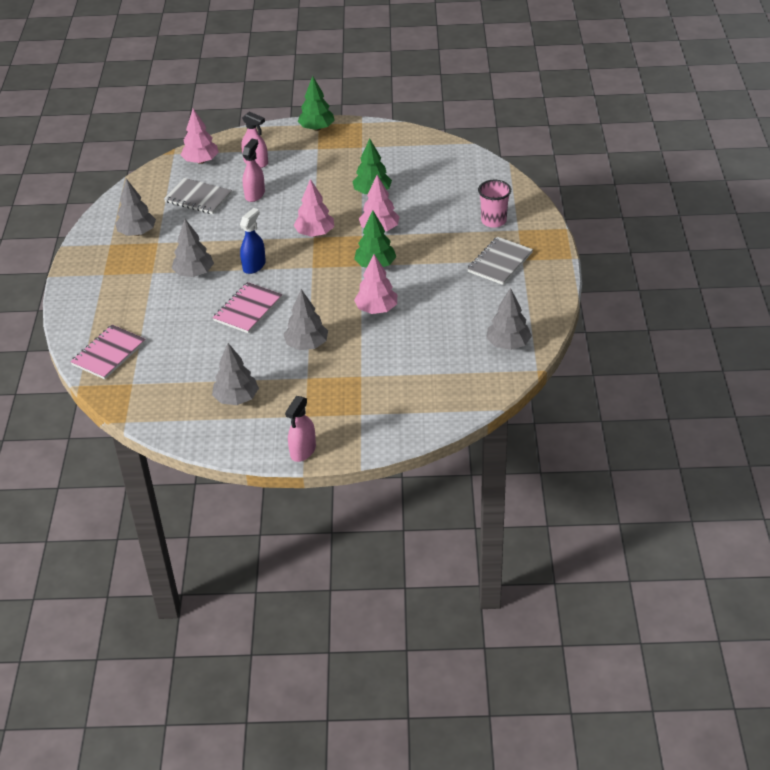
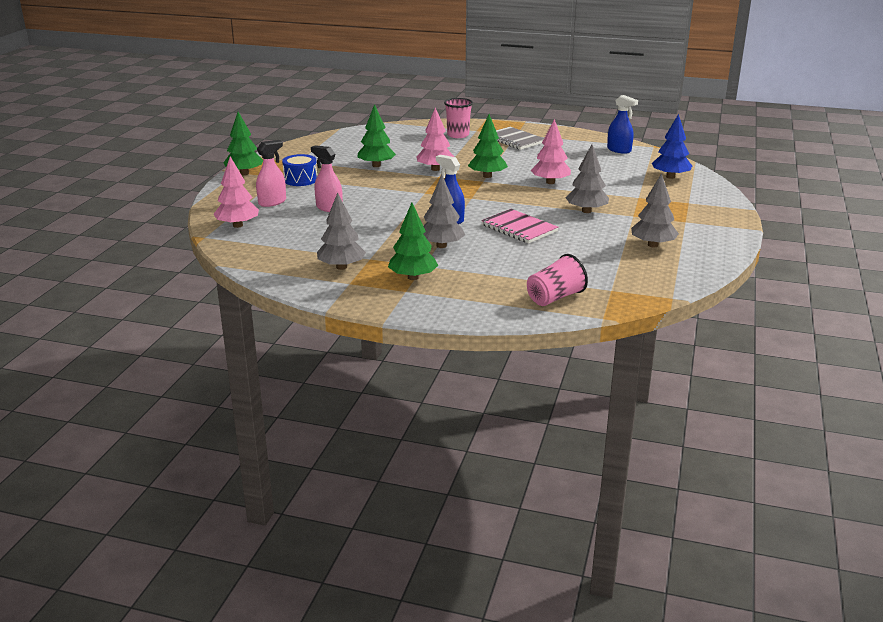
camera: 75 degrees left, 15 degrees down
pink notebook [70,325,145,379] -> pink cup [527,254,588,306]
grey notebook [164,178,232,214] -> none
pink spray bottle [285,396,316,462] -> none
pink tree [294,179,334,237] -> none
grey tree [486,288,532,350] -> blue spray bottle [607,95,638,154]
none -> blue drum [282,154,317,186]
none -> green tree [388,202,438,280]
none -> blue tree [652,114,692,179]

